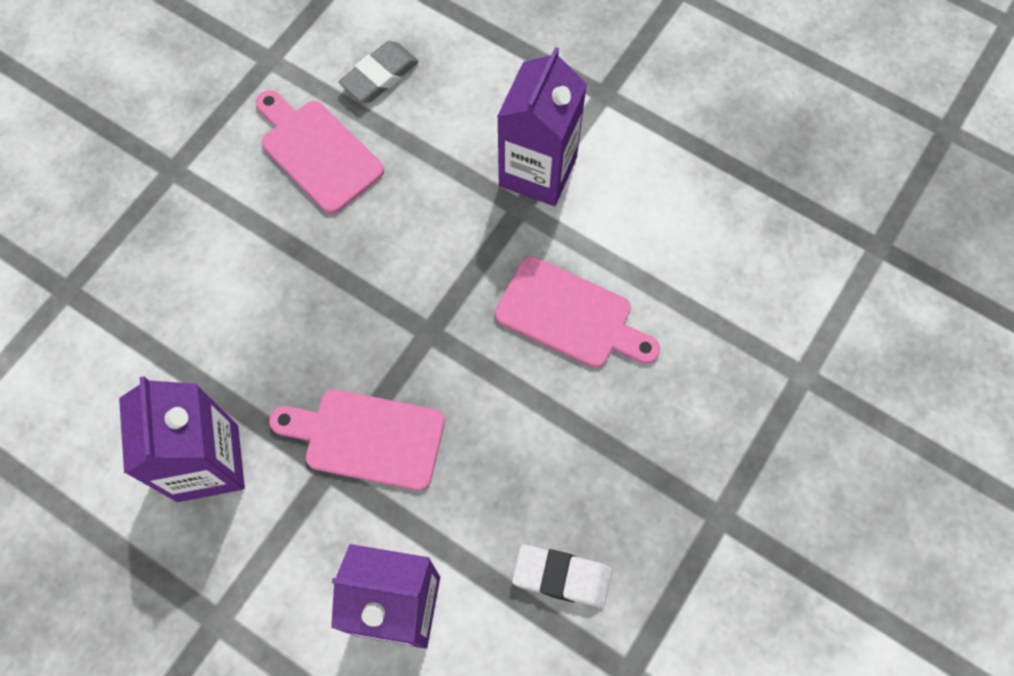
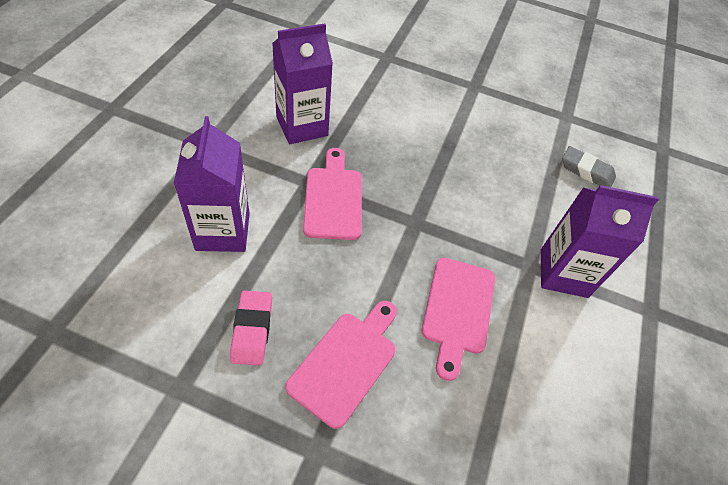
camera: 70 degrees right, 15 degrees down
pink cutting board [256,90,384,214] -> pink cutting board moved to [285,301,397,429]
white eraser [512,544,612,608] -> pink eraser [230,290,272,365]

